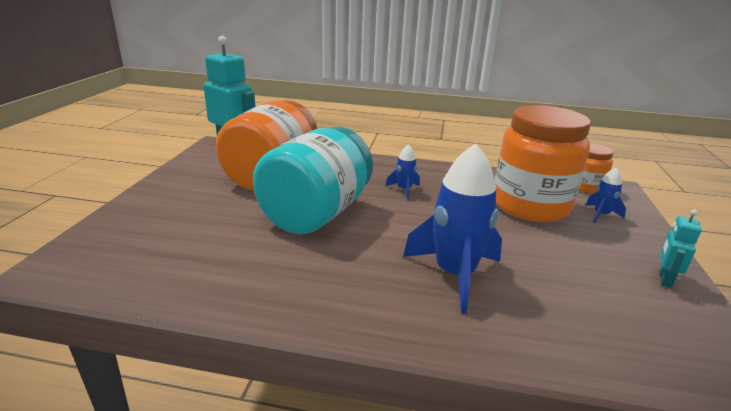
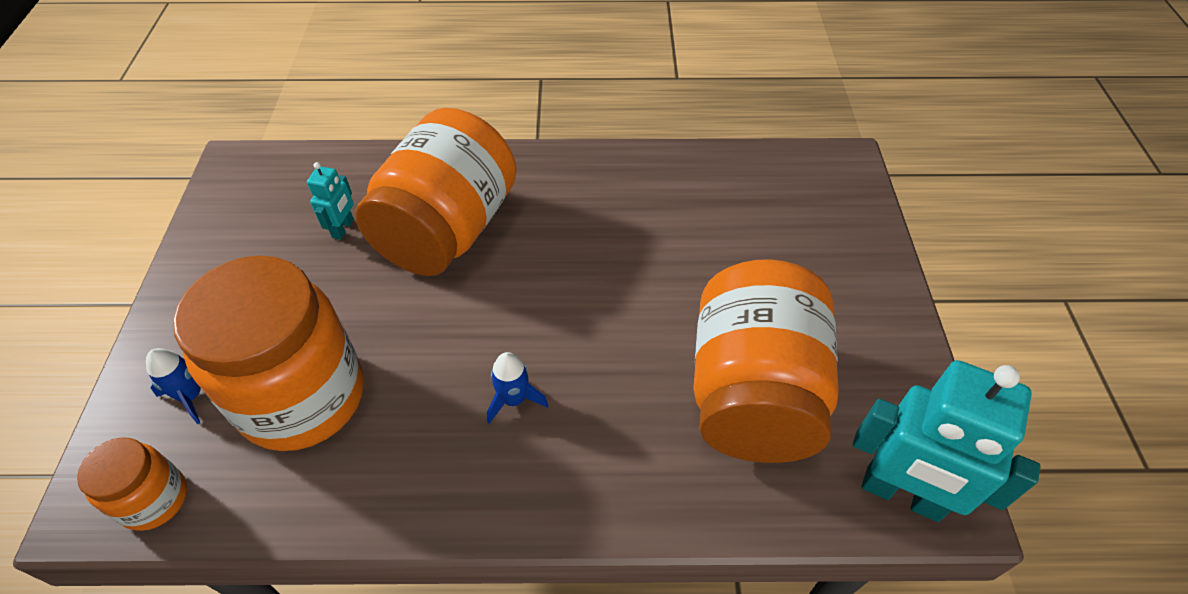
camera: 170 degrees right, 25 degrees up
turquoise jar [253,127,373,235] -> none
blue rocket [403,143,502,314] -> orange jar [355,108,517,276]
turquoise robot [659,209,702,288] -> turquoise robot moved to [307,162,354,240]

